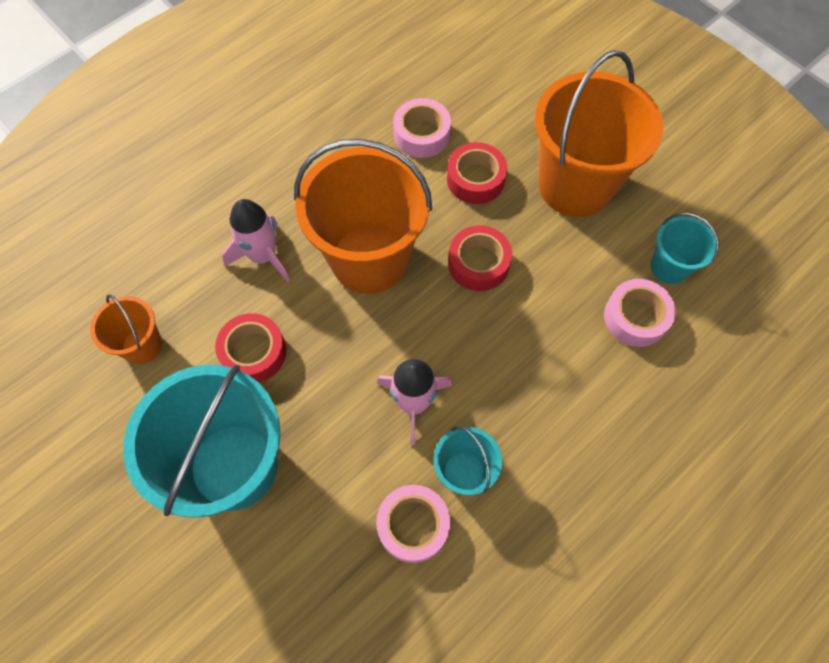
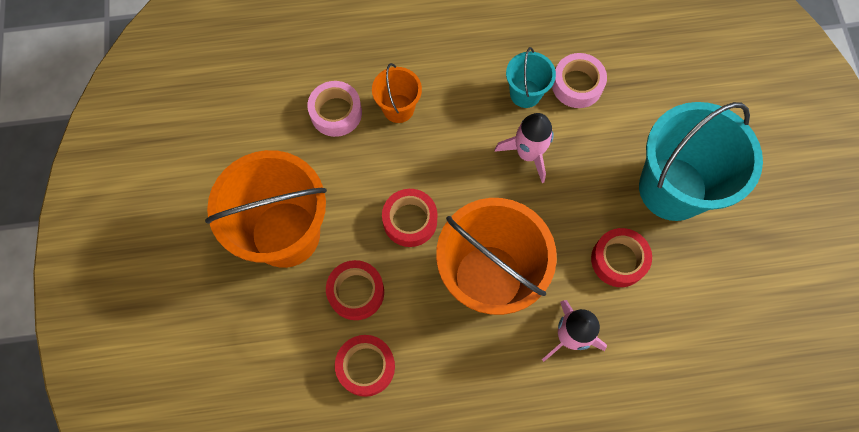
camera: 145 degrees left, 5 degrees up
orange bucket [90,294,162,364] -> orange bucket moved to [372,63,422,123]
pink tape [393,98,451,158] -> red tape [335,335,395,397]
turquoise bucket [651,213,719,284] -> none

